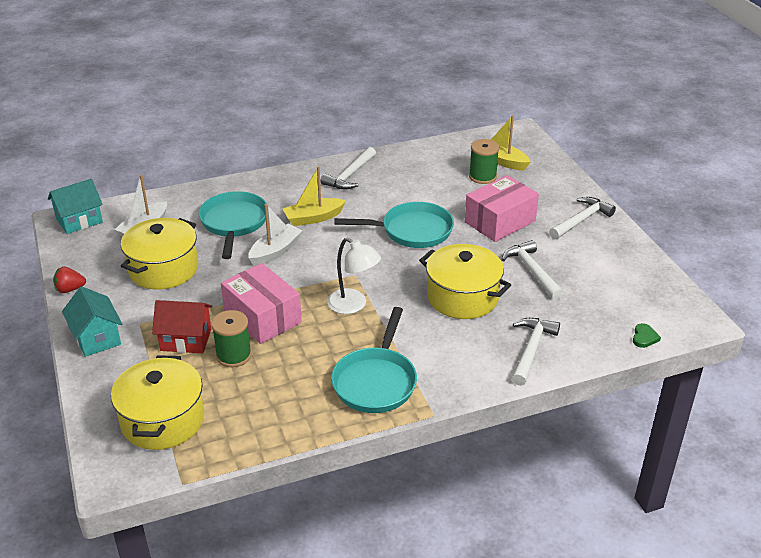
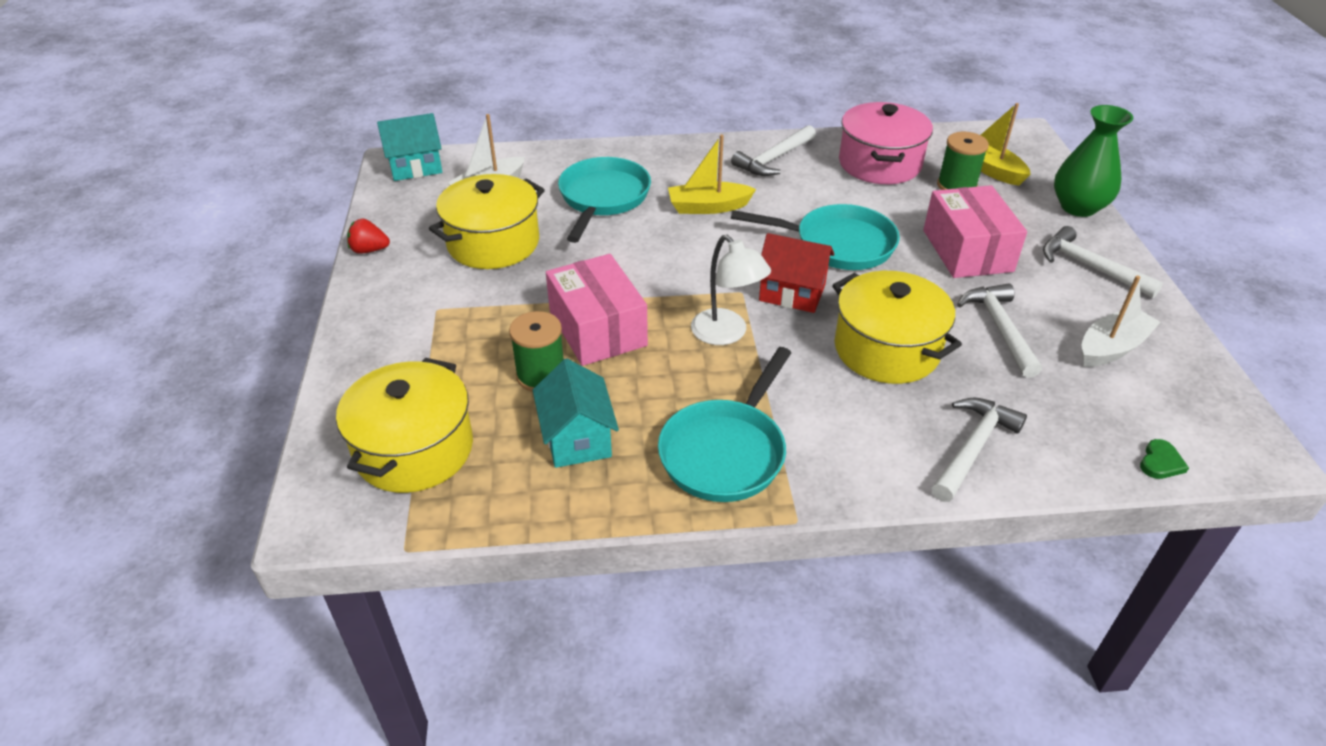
camera: 15 degrees right, 5 degrees up
turquoise house [62,287,122,357] -> turquoise house moved to [532,359,619,468]
red house [152,300,212,353] -> red house moved to [759,233,834,313]
white boat [248,204,302,266] -> white boat moved to [1082,275,1160,367]
pink box [465,175,539,242] -> pink box turned 75 degrees counterclockwise [923,185,1027,278]
white hammer [549,197,616,239] -> white hammer turned 105 degrees counterclockwise [1043,226,1163,298]
none -> pink pot [839,102,933,184]
none -> green vase [1054,105,1133,217]

